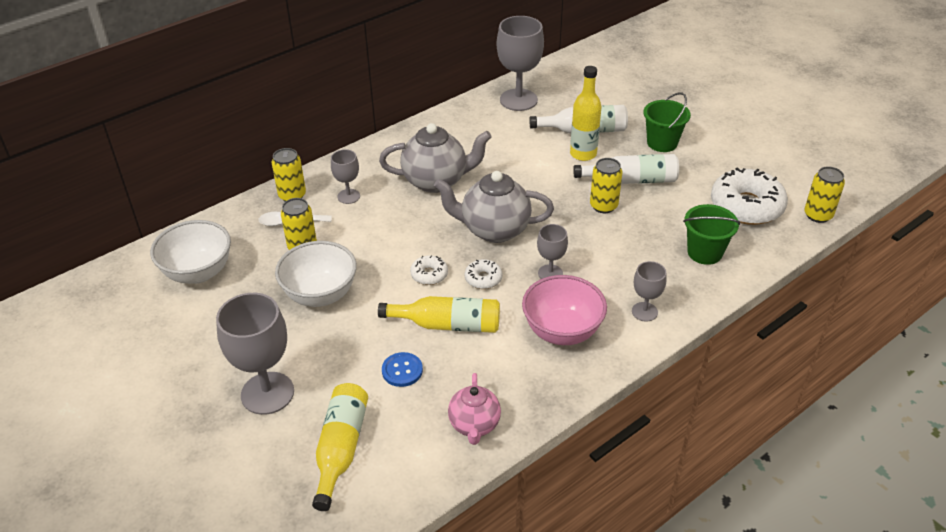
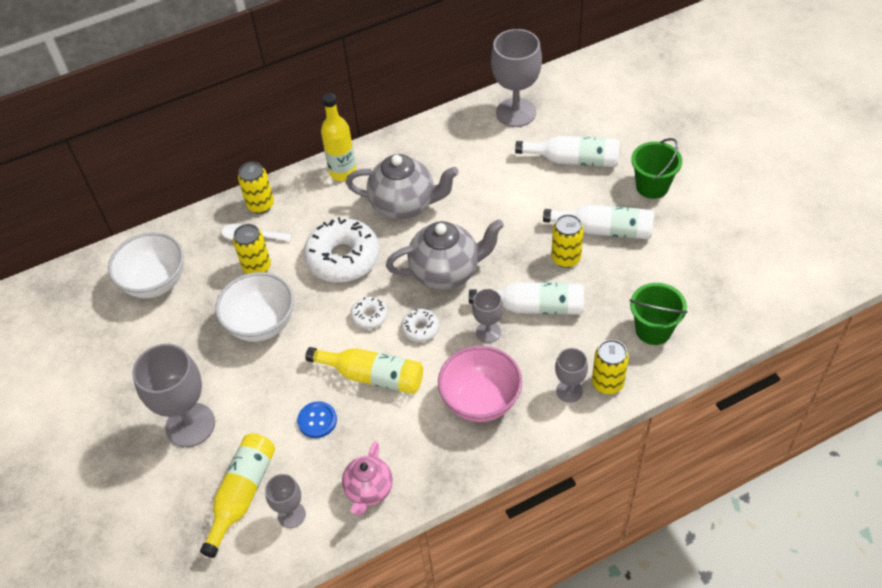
camera: 15 degrees right, 10 degrees up
grey goblet [331,149,360,204] -> grey goblet moved to [265,474,306,528]
grey teapot [434,171,554,243] -> grey teapot turned 150 degrees clockwise [386,219,504,290]
yellow bottle [570,66,601,161] -> yellow bottle moved to [321,93,357,181]
white donut [711,167,788,225] -> white donut moved to [303,217,380,283]
yellow can [804,166,845,223] -> yellow can moved to [592,340,629,394]
none -> white bottle [469,282,584,315]

